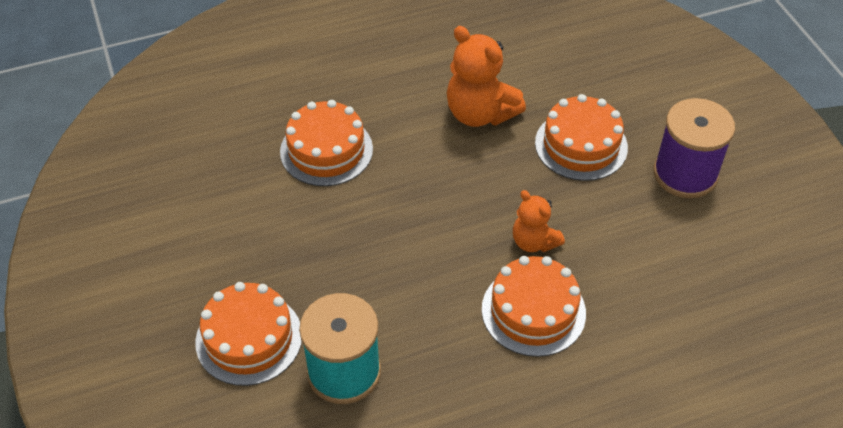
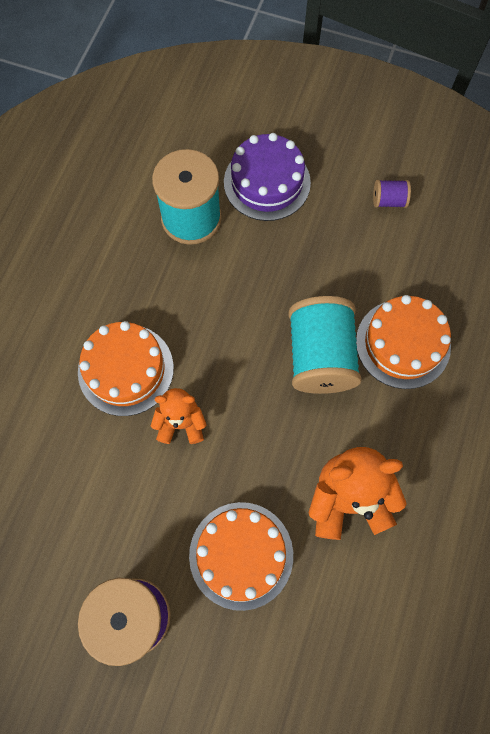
camera: 130 degrees right, 20 degrees up
orange cake [195,282,302,386] -> purple cake [224,133,311,221]
none -> turquoise spool [289,296,362,394]
none -> purple spool [373,180,411,208]

